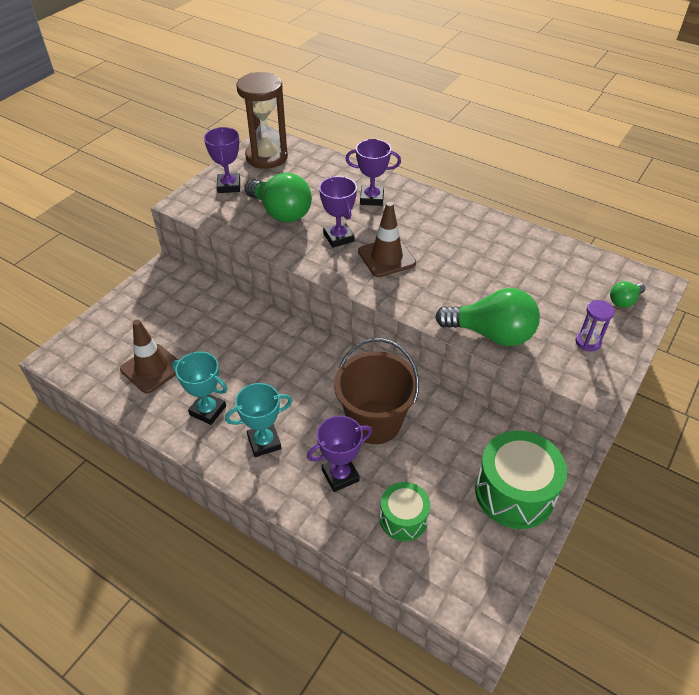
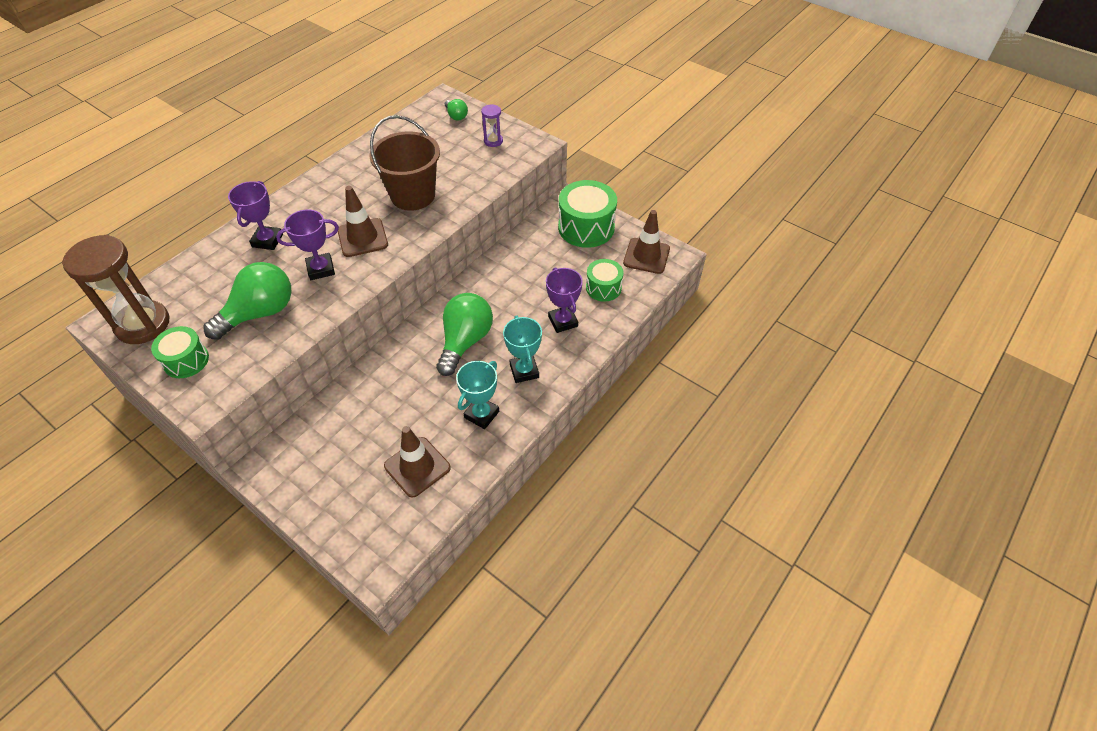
camera: 85 degrees left, 5 degrees up
purple trophy [204,127,240,193] -> green drum [151,326,209,378]
brown bucket [334,338,419,444] -> brown bucket moved to [370,115,440,211]
green light bulb [435,288,540,346] -> green light bulb moved to [436,293,493,376]
none -> brown traffic cone [623,210,670,274]

